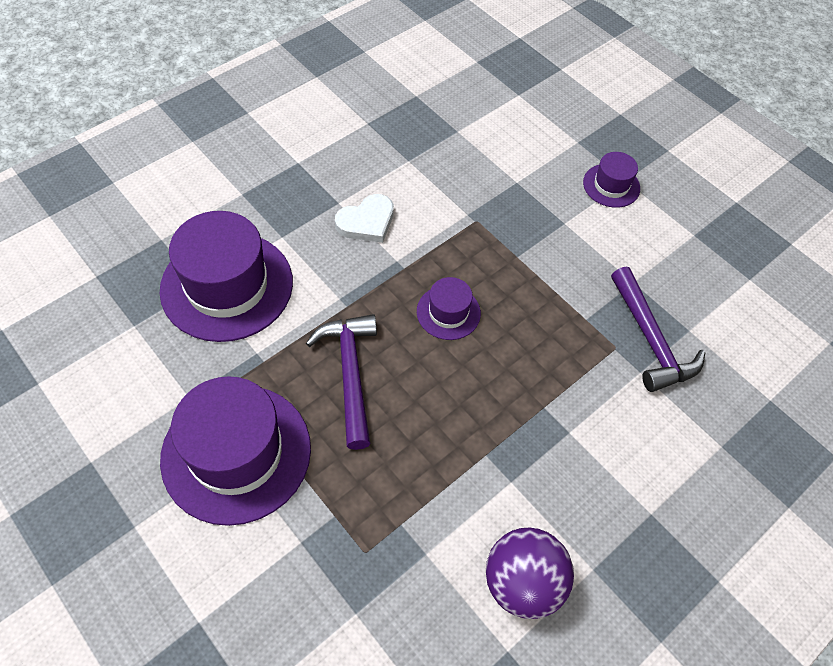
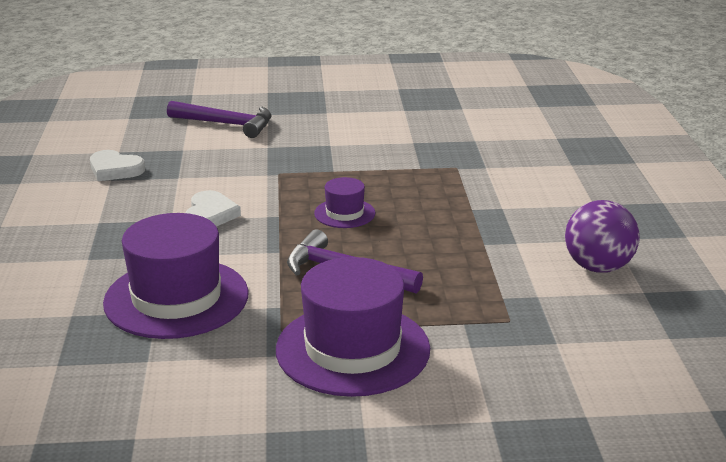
camera: 50 degrees left, 30 degrees down
purple hat [583,152,640,208] -> none
purple hammer [611,267,705,392] -> purple hammer moved to [167,101,271,138]
none -> white heart [90,150,145,181]

